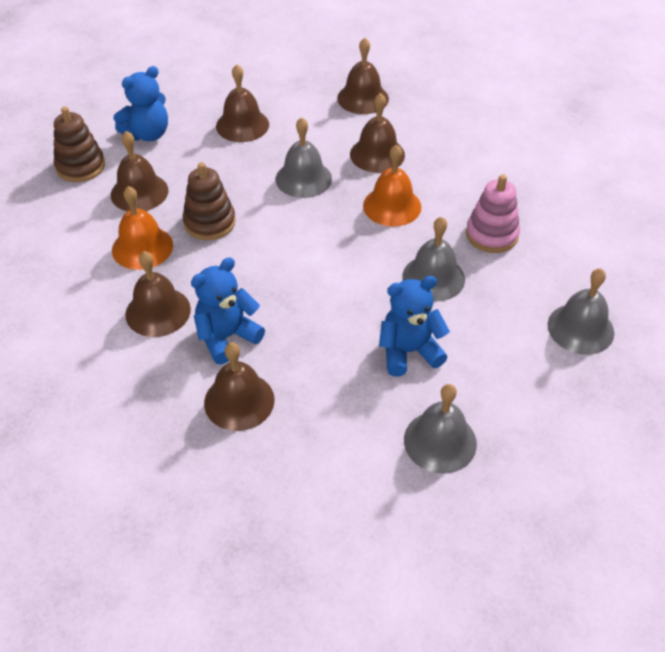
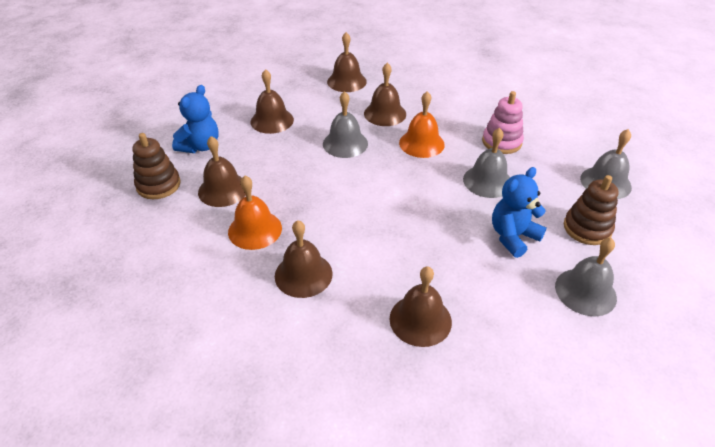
camera: 25 degrees left, 5 degrees down
brown stacking toy [182,162,236,240] -> brown stacking toy moved to [564,175,619,245]
blue teddy bear [191,257,265,365] -> none

